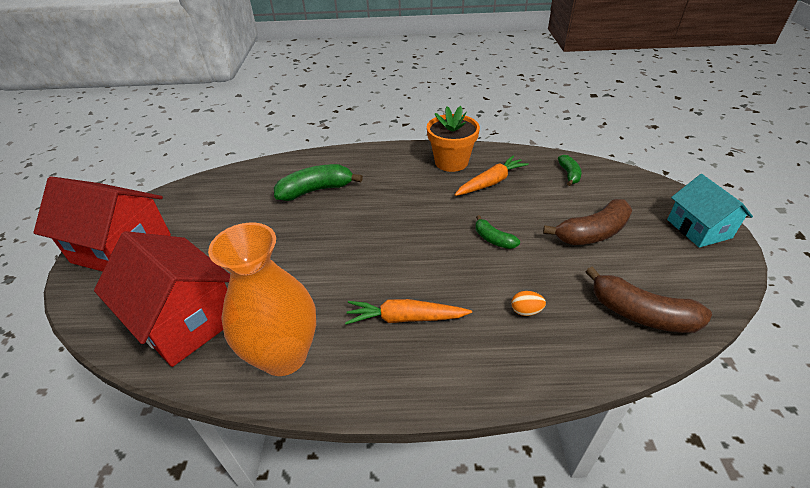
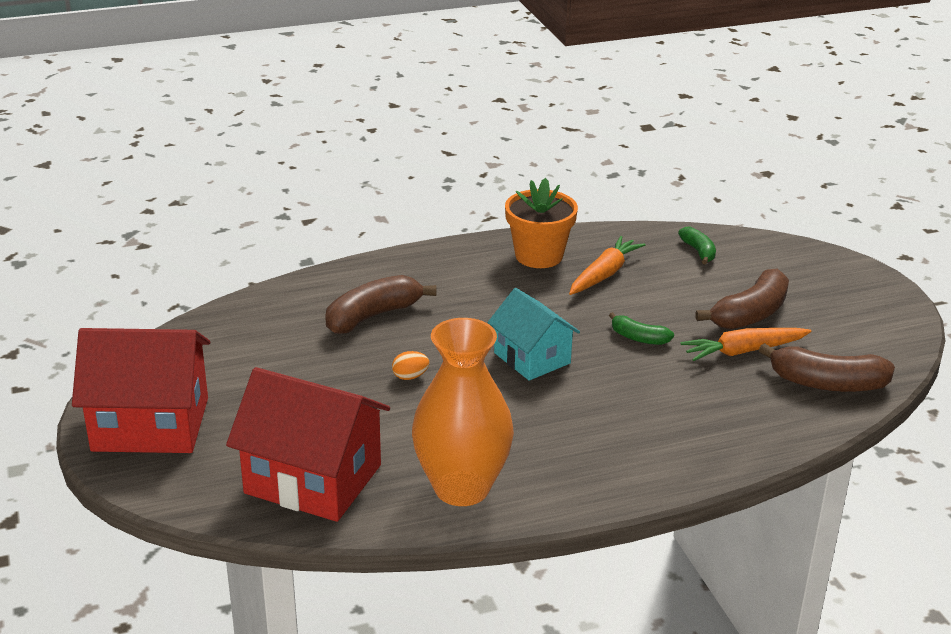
camera: 20 degrees left, 10 degrees down
green banana [274,164,363,201] -> brown banana [325,275,436,334]
orange carrot [345,299,472,325] -> orange carrot moved to [681,328,811,361]
orange egg [511,291,546,316] -> orange egg moved to [392,351,429,380]
turquoise house [667,174,753,248] -> turquoise house moved to [488,288,580,381]

